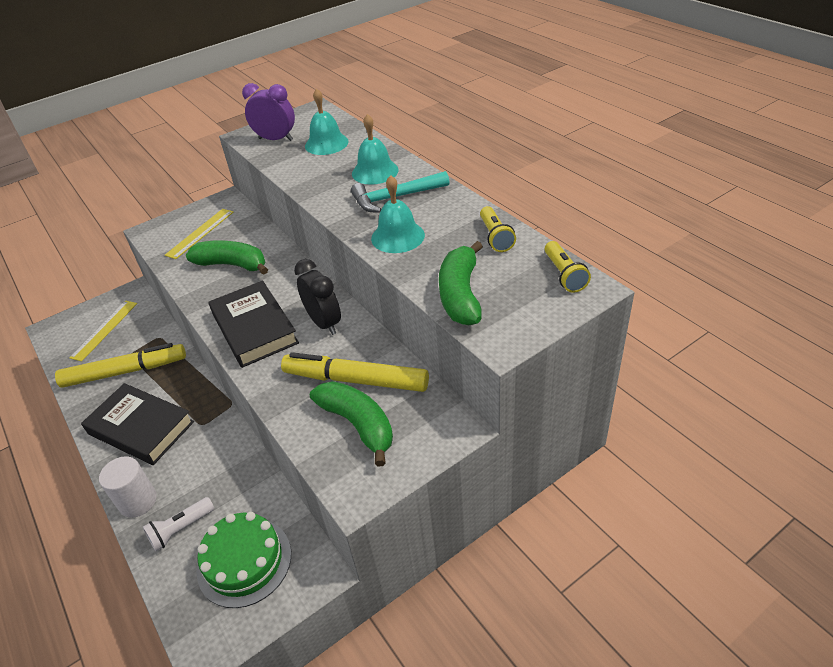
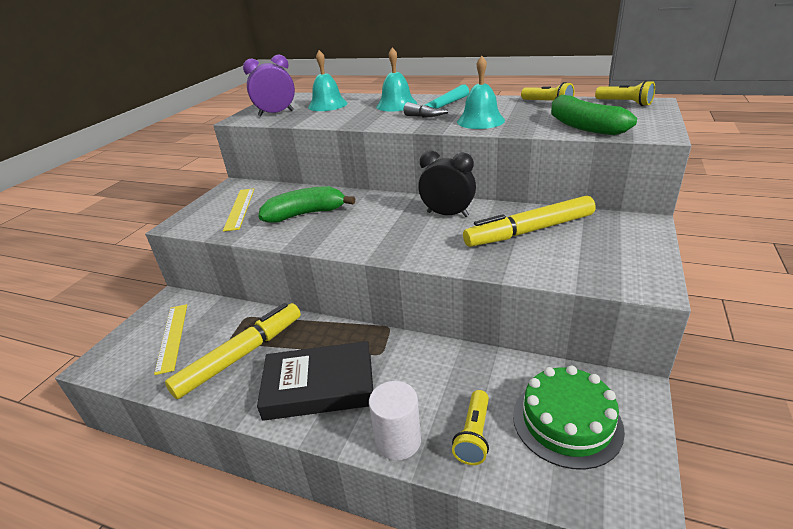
camera: 35 degrees left, 10 degrees down
white flashlight [143,497,214,551] -> yellow flashlight [452,390,489,465]
black book [208,281,299,368] -> none
green banana [310,381,393,467] -> none

